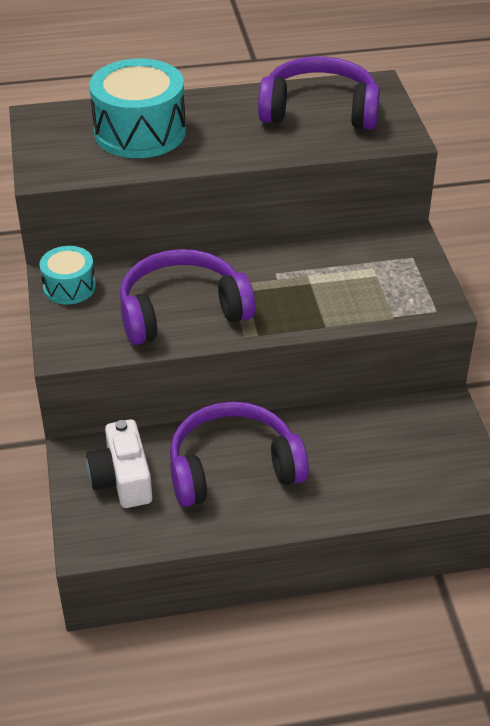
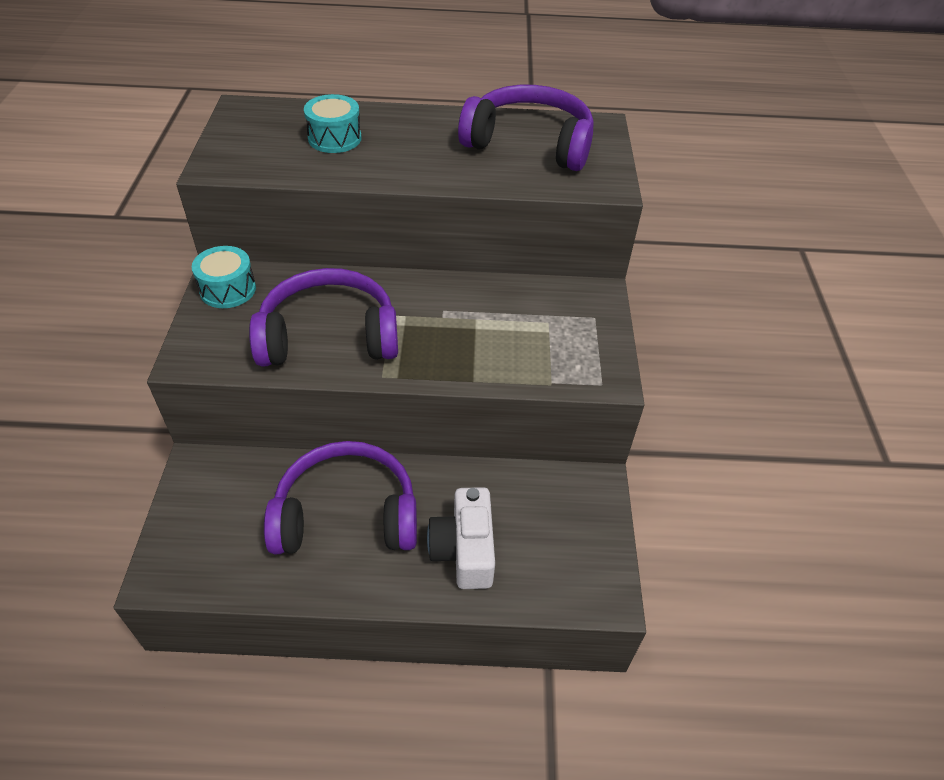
camera: 10 degrees right, 5 degrees up
white camera [86,419,152,508] -> white camera moved to [427,487,495,589]
turquoise drum [89,59,186,158] -> turquoise drum [304,94,362,153], size x0.55

